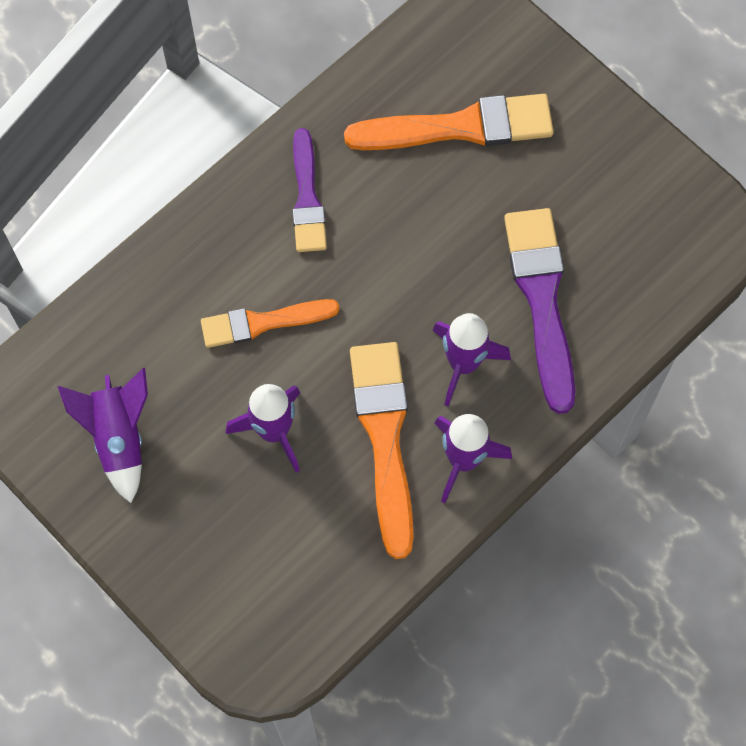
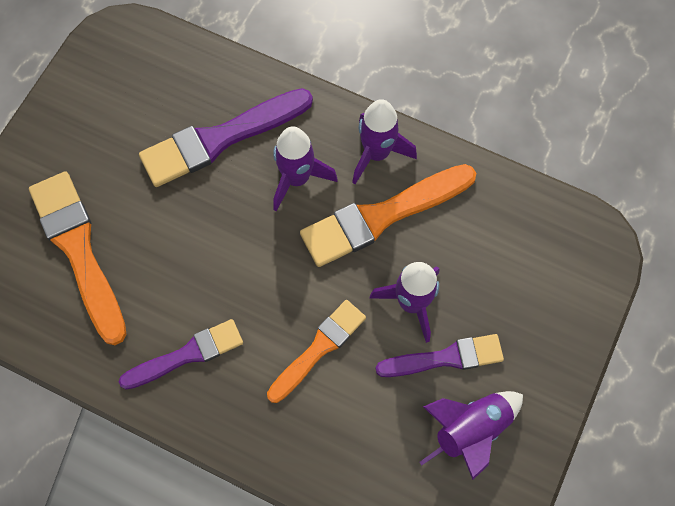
camera: 110 degrees left, 0 degrees up
orange brush [201,299,340,348] -> orange brush turned 105 degrees counterclockwise [267,300,366,403]
none -> purple brush [376,334,504,377]

